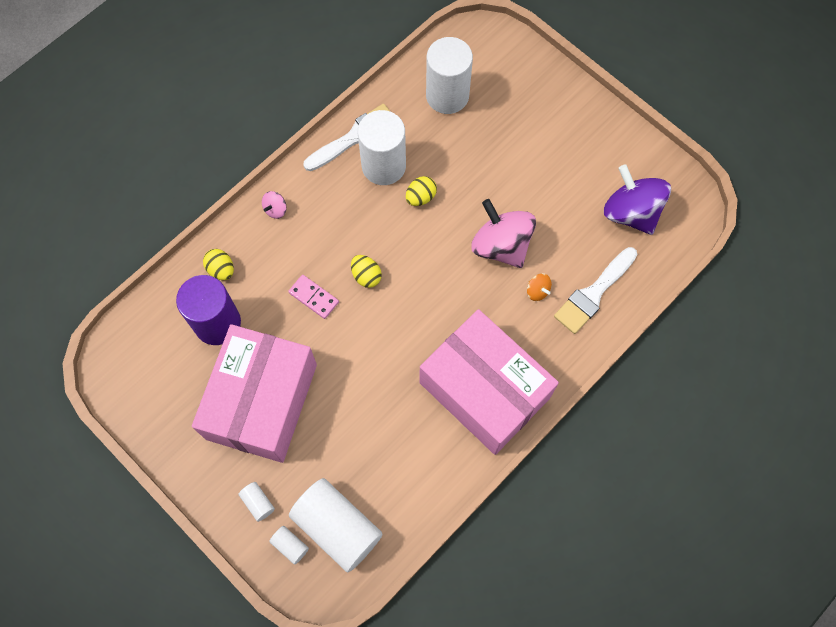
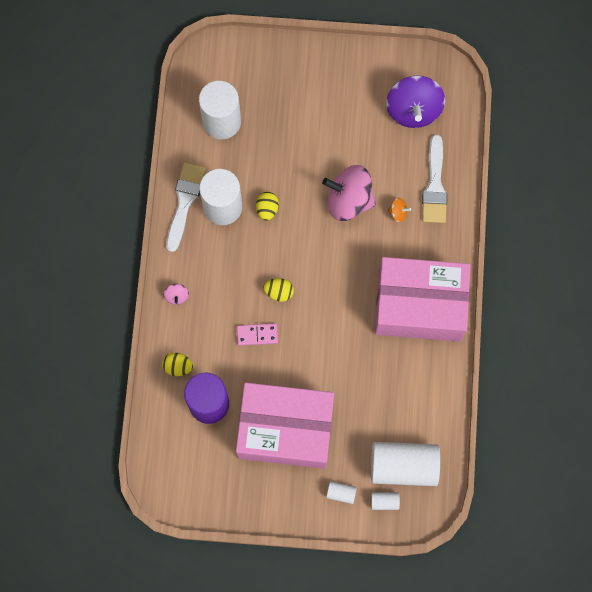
camera: 40 degrees left, 5 degrees up
pink box [192,324,317,463] -> pink box turned 60 degrees counterclockwise [236,383,334,469]
purple spinning top [604,164,671,235] -> purple spinning top turned 105 degrees counterclockwise [386,75,445,128]

